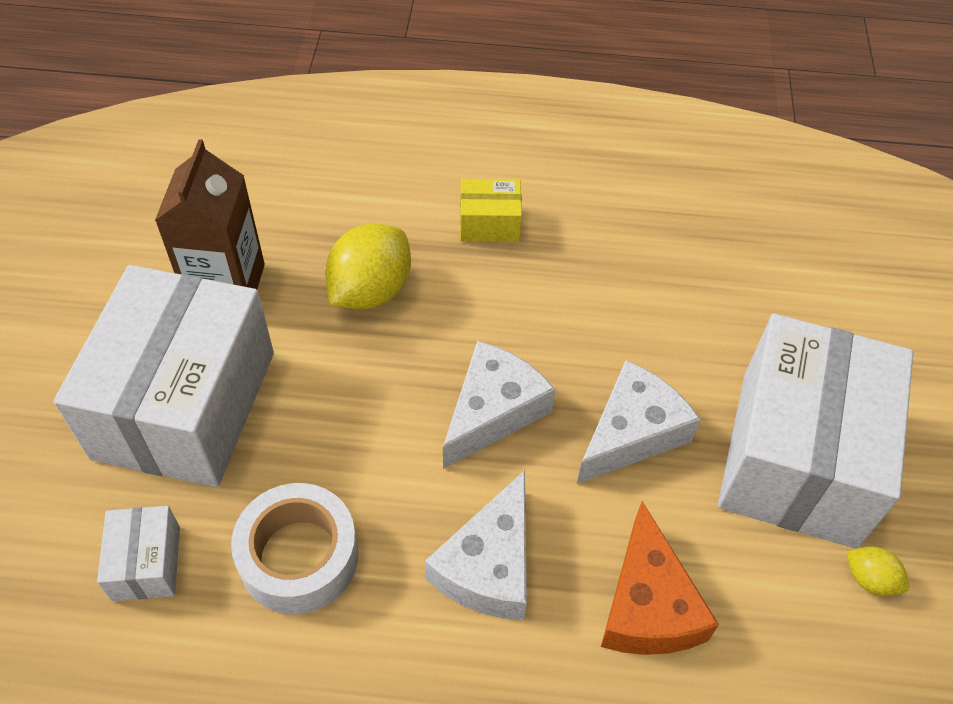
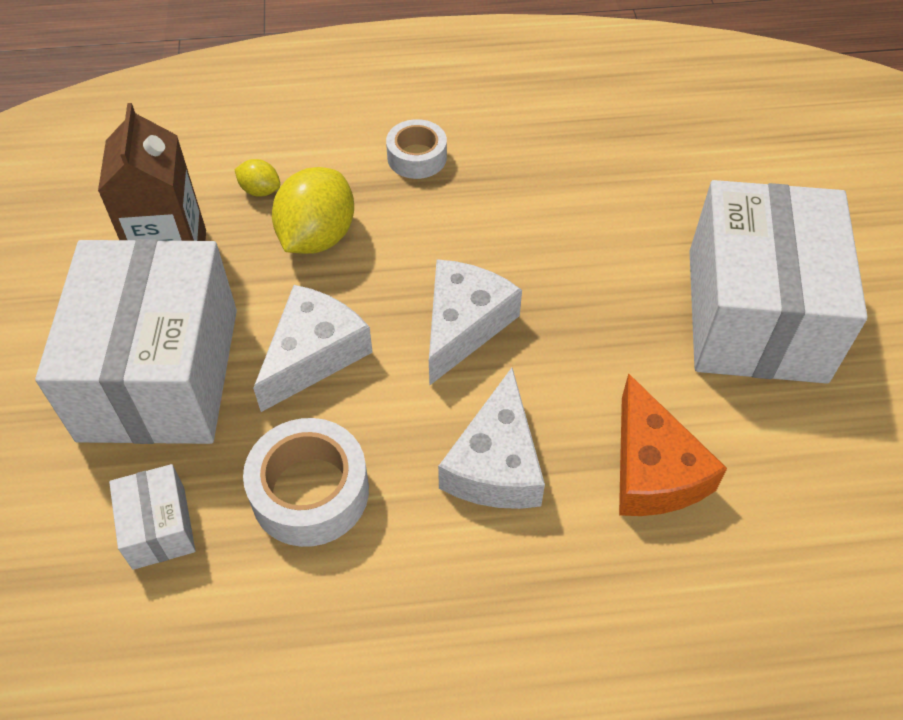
camera: 10 degrees left, 0 degrees up
yellow box [460,179,522,242] -> white tape [386,119,447,179]
white cheese [577,360,701,484] -> white cheese moved to [253,285,373,412]
yellow lemon [847,546,909,596] -> yellow lemon moved to [234,159,280,197]

